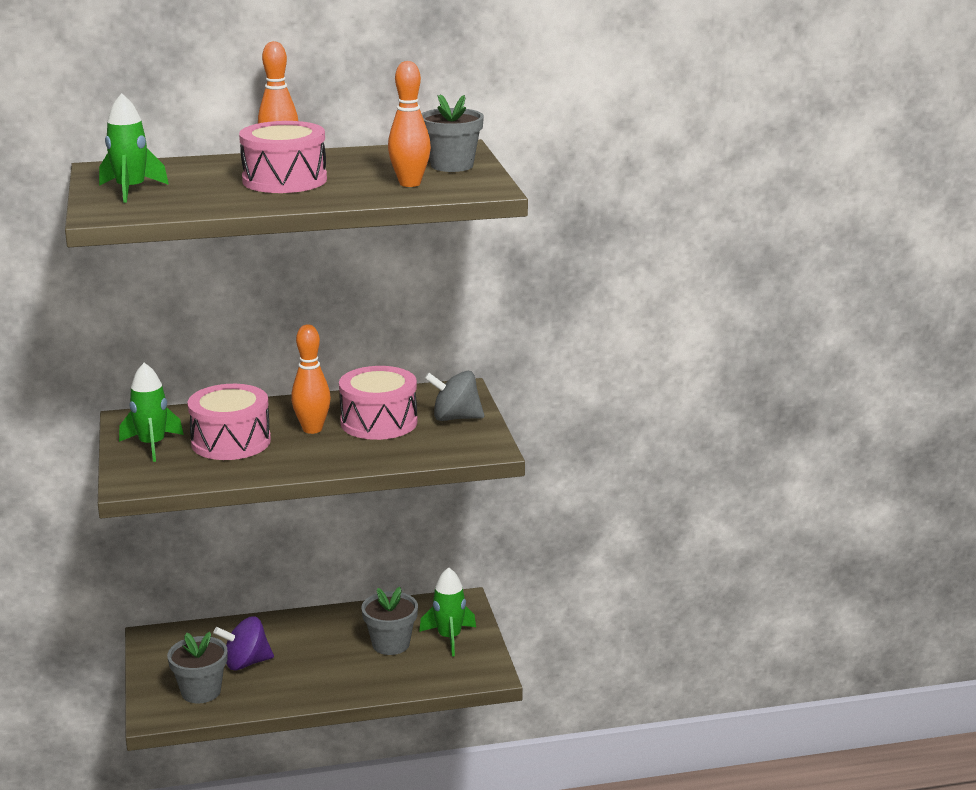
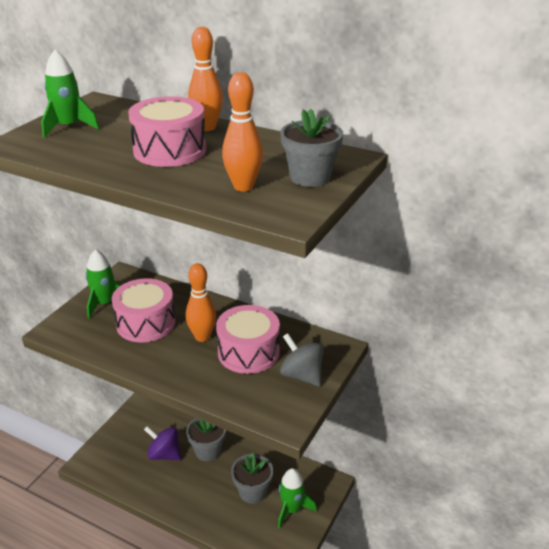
camera: 40 degrees right, 10 degrees up
grey flower pot [167,632,228,703] -> grey flower pot moved to [186,418,226,461]

